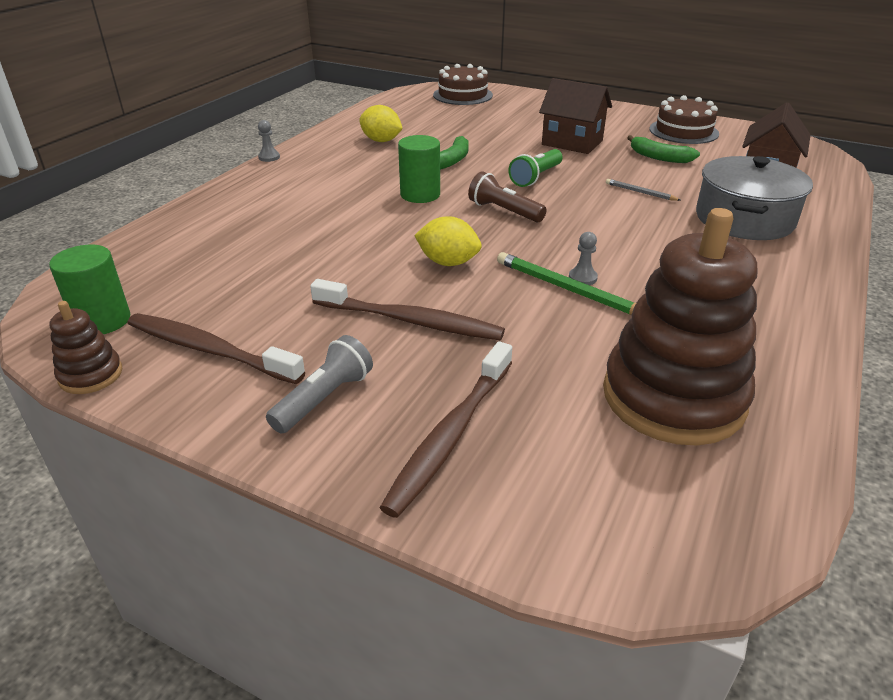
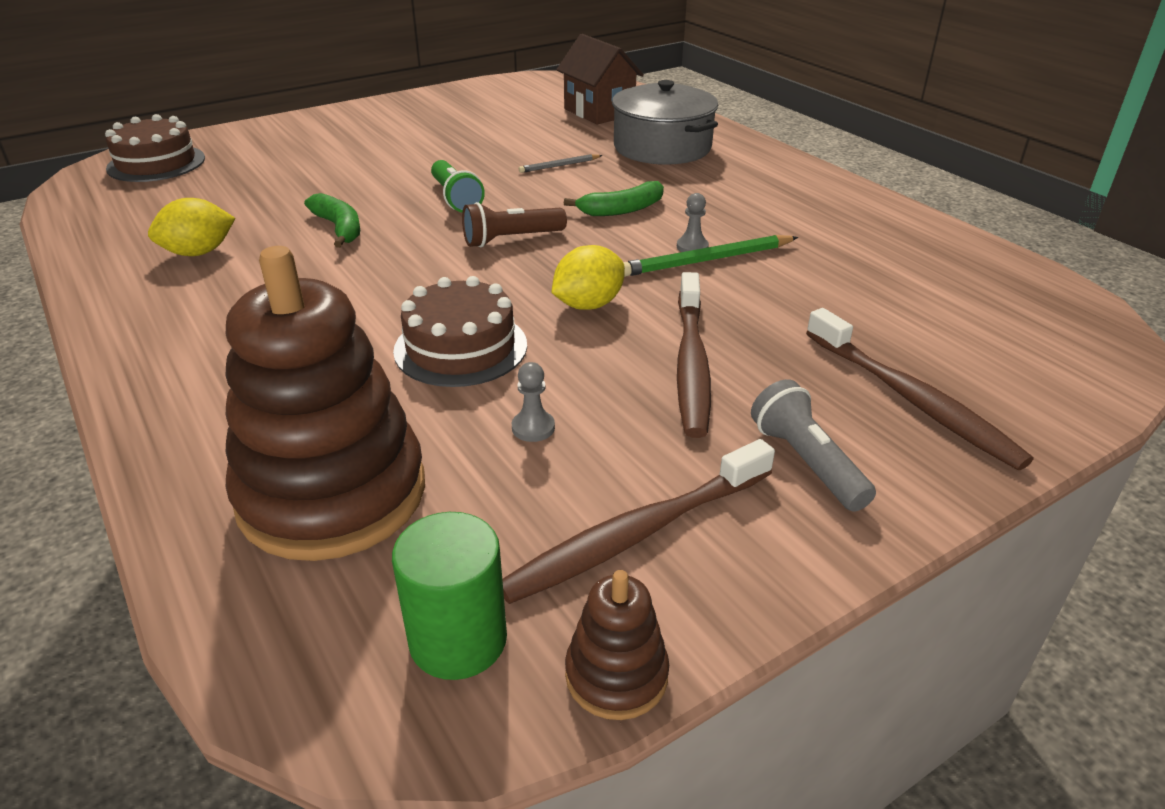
camera: 60 degrees left, 0 degrees up
grey pawn [258,120,280,162] -> grey pawn moved to [512,362,555,442]
brown toothbrush [310,279,505,340] -> brown toothbrush turned 135 degrees clockwise [677,272,711,438]
green cylinder [398,135,440,203] -> none
brown house [539,78,612,154] -> none
brown stacking toy [603,208,757,446] -> brown stacking toy moved to [226,246,425,561]
green banana [627,135,700,163] -> green banana moved to [564,181,664,216]
brown cake [649,95,719,144] -> brown cake moved to [393,276,527,387]

